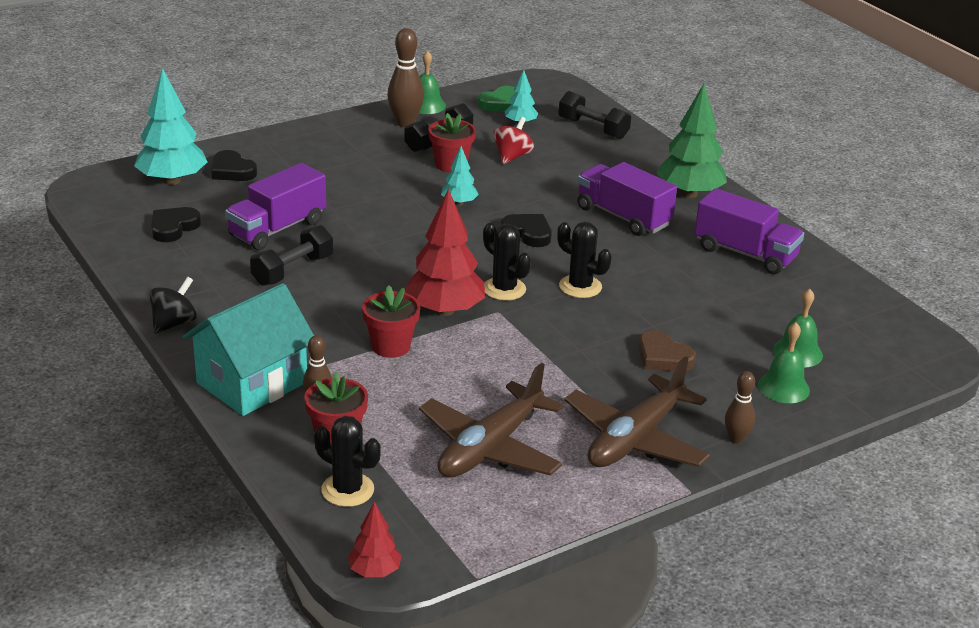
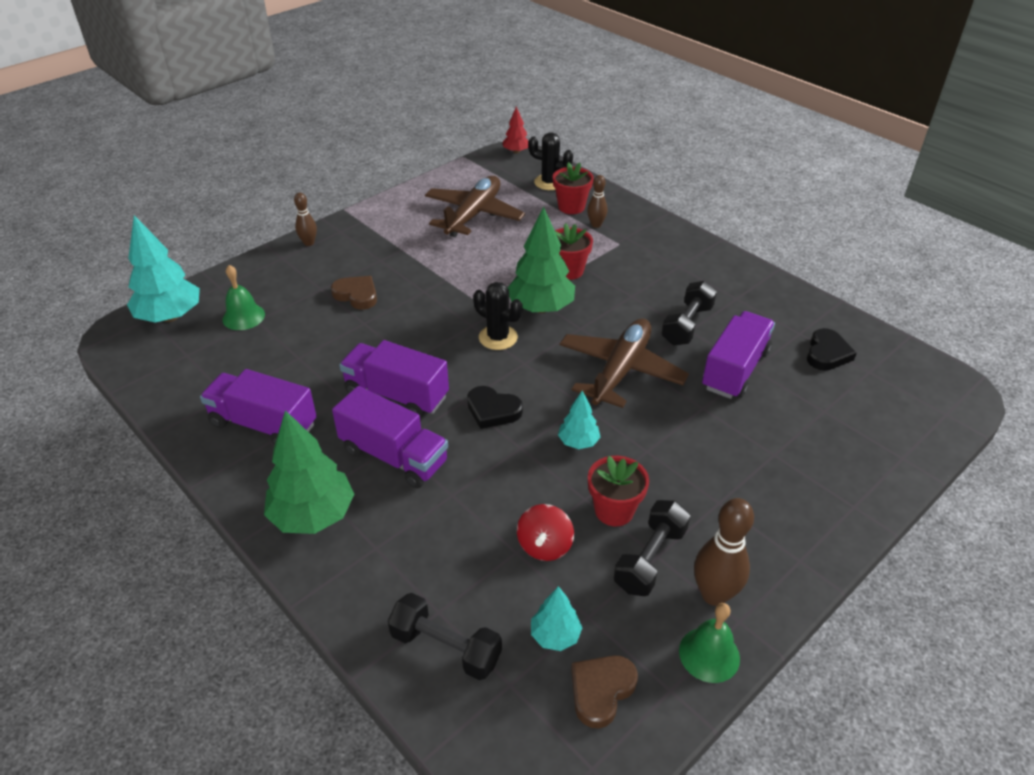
camera: 170 degrees right, 10 degrees up
turquoise tree [134,68,207,185] -> turquoise tree moved to [127,215,200,323]
black spinning top [149,276,197,334] -> none
turquoise house [182,283,314,416] -> none
black heart [211,150,257,181] -> none
red tree [404,189,485,316] -> green tree [508,207,575,313]
green heart [477,86,515,112] -> brown heart [571,655,638,728]
black cactus [557,222,611,298] -> none
brown plane [564,356,710,467] -> brown plane moved to [560,318,689,408]
green bell [758,322,810,403] -> none
none -> purple truck [339,340,449,418]

